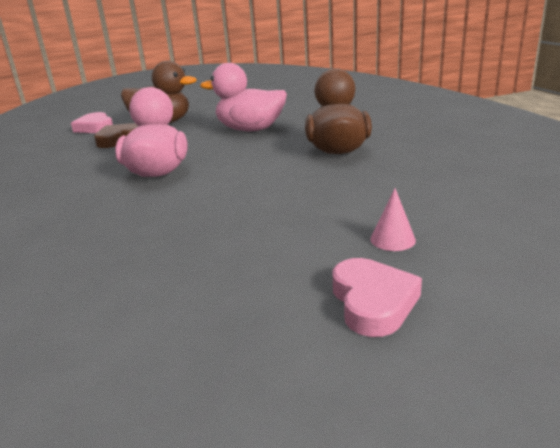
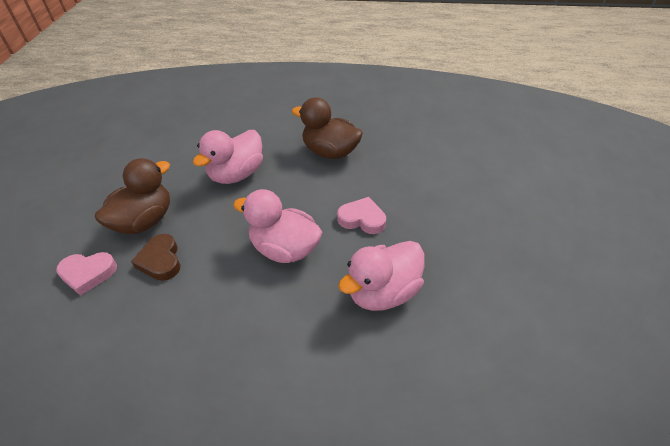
camera: 65 degrees left, 20 degrees up
pink heart [333,258,422,337] -> pink heart moved to [337,197,386,234]
pink cone [370,188,416,251] -> none
none -> pink duck [338,241,425,311]

